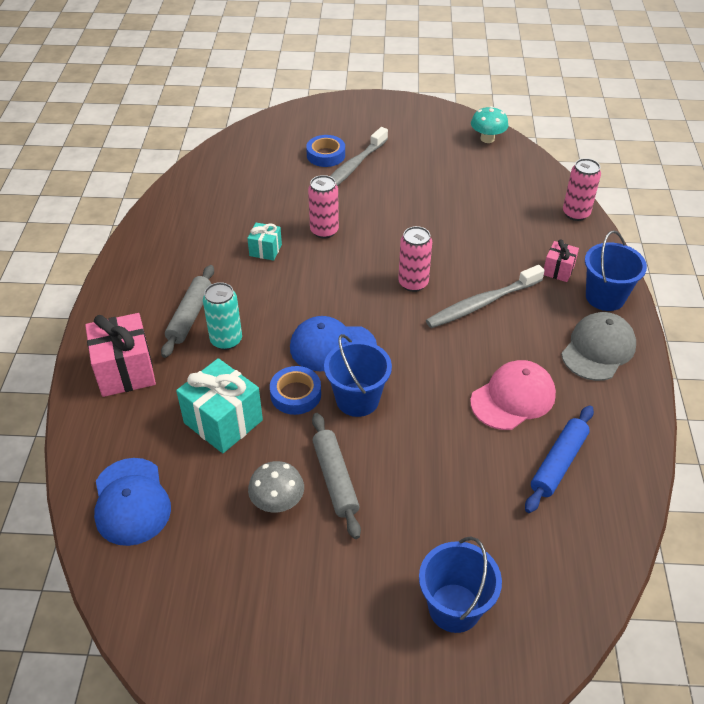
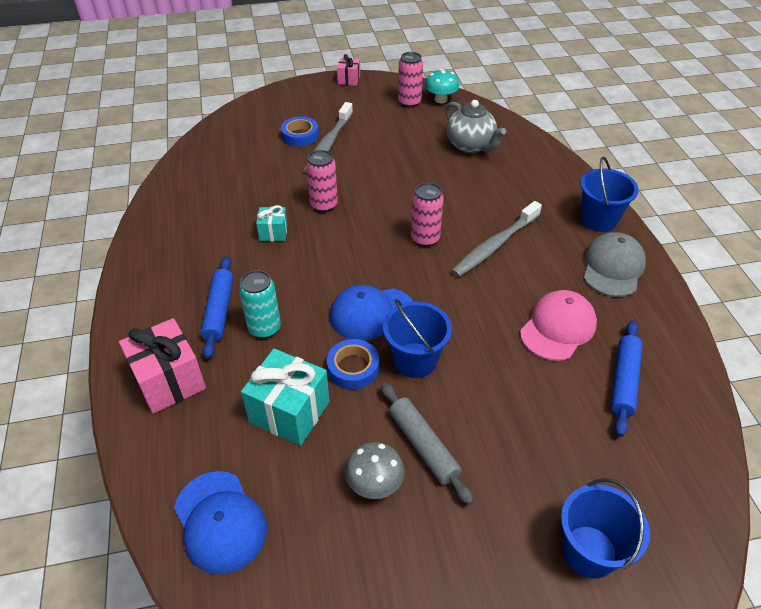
camera: 15 degrees left, 0 degrees up
grey rolling pin [161,265,214,358] -> blue rolling pin [201,256,233,359]
pink gift [544,239,579,282] -> pink gift moved to [337,54,360,86]
pink can [563,158,601,221] -> pink can moved to [398,52,423,108]
none -> grey teapot [445,100,506,153]

